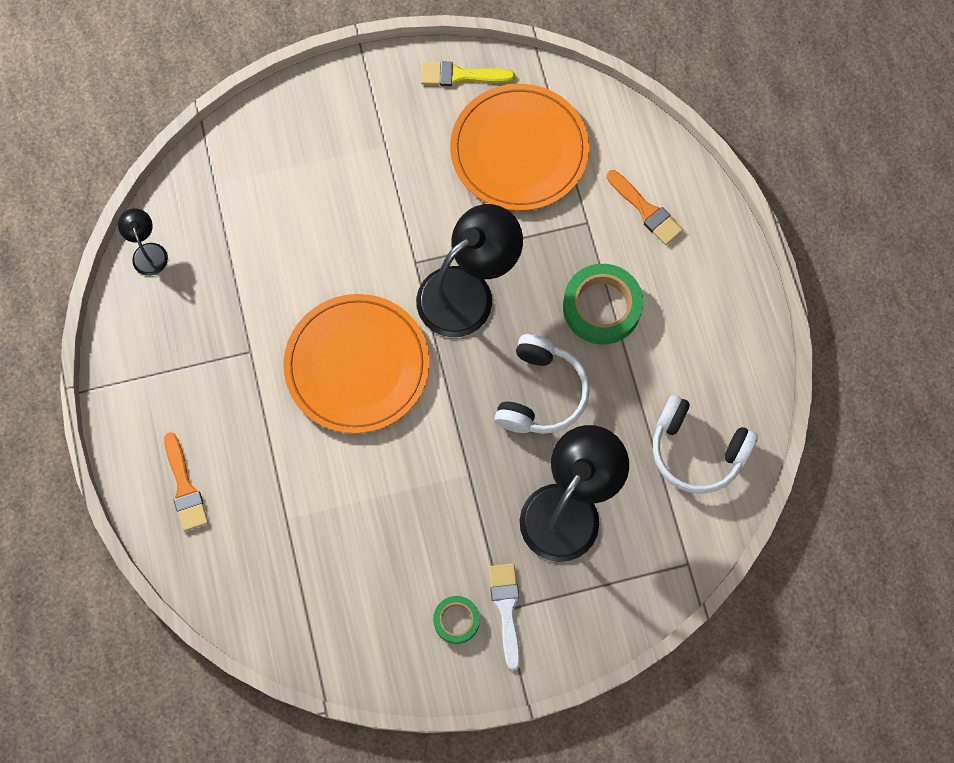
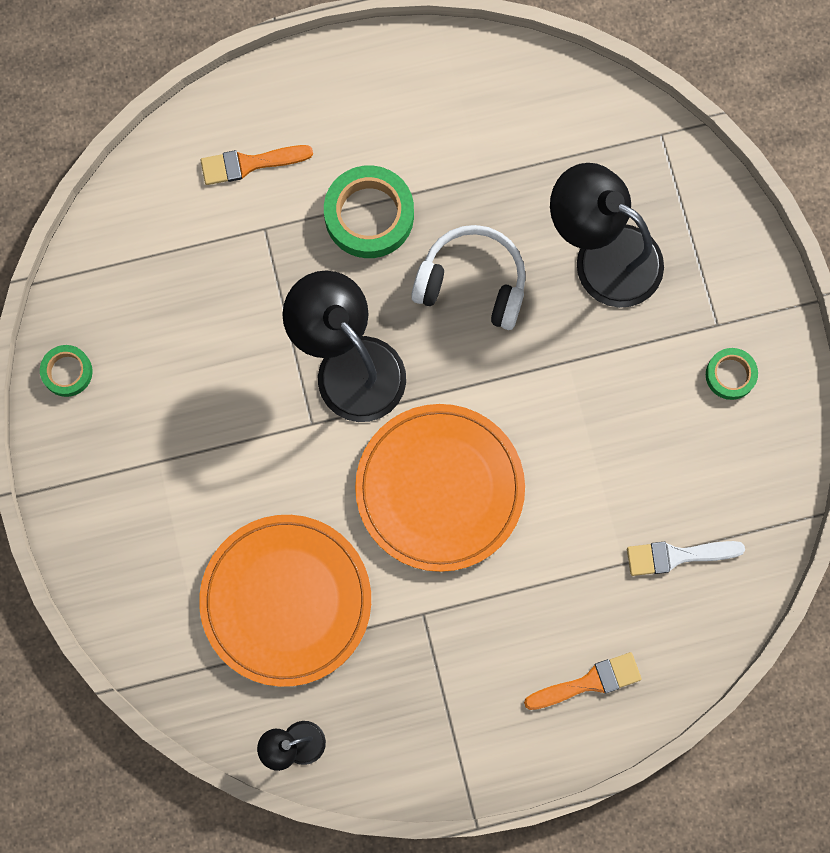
camera: 90 degrees left, 5 degrees up
yellow brush [421,62,515,86] -> green tape [40,345,93,397]
orange plate [450,84,589,211] -> orange plate moved to [199,515,371,687]
white brush [489,563,520,670] -> white brush moved to [627,541,745,576]
orange brush [606,170,683,245] -> orange brush turned 150 degrees counterclockwise [201,145,313,185]
white headphones [653,395,758,494] -> none

